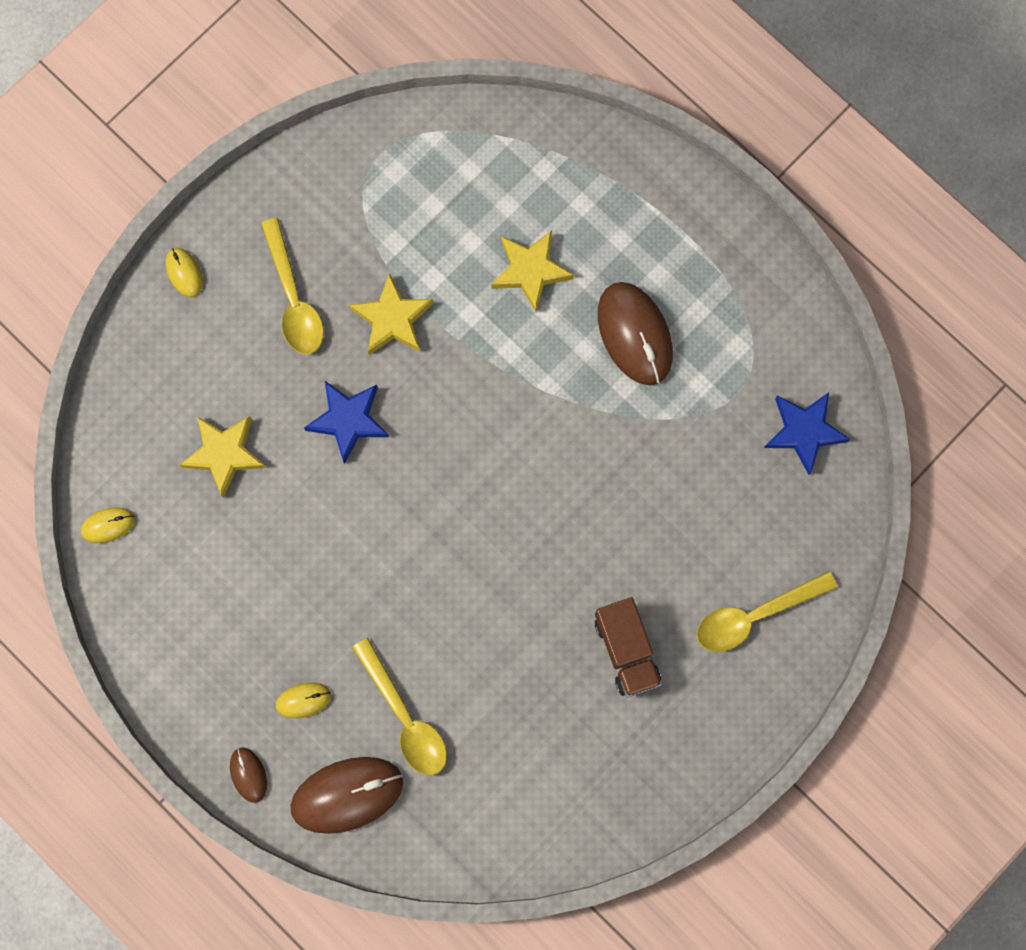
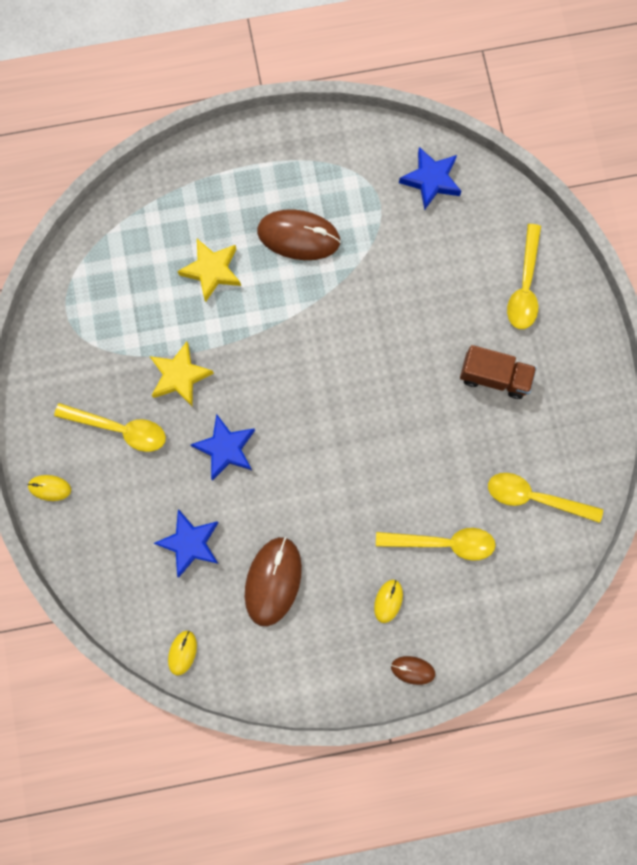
camera: 55 degrees left, 0 degrees up
yellow star [180,416,266,498] -> blue star [154,509,219,577]
brown mouse [290,757,403,834] -> brown mouse moved to [245,537,302,627]
none -> yellow spoon [488,473,603,523]

